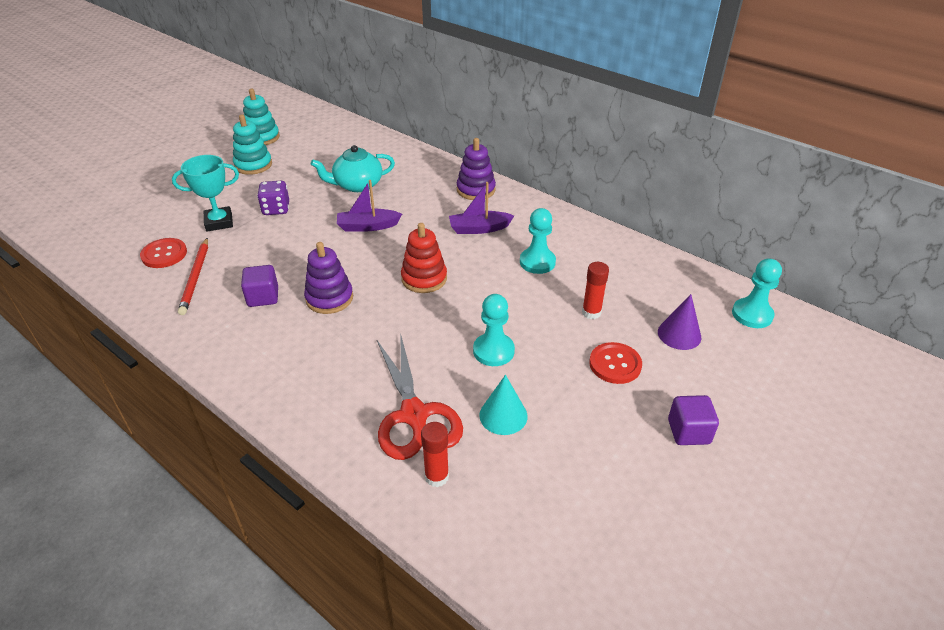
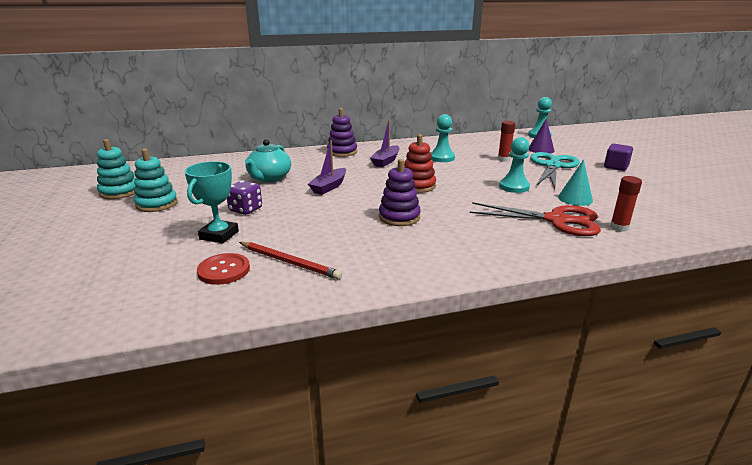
camera: 55 degrees left, 15 degrees down
purple cube [241,265,278,307] -> none
red button [589,342,642,384] -> turquoise scissors [530,152,580,189]

